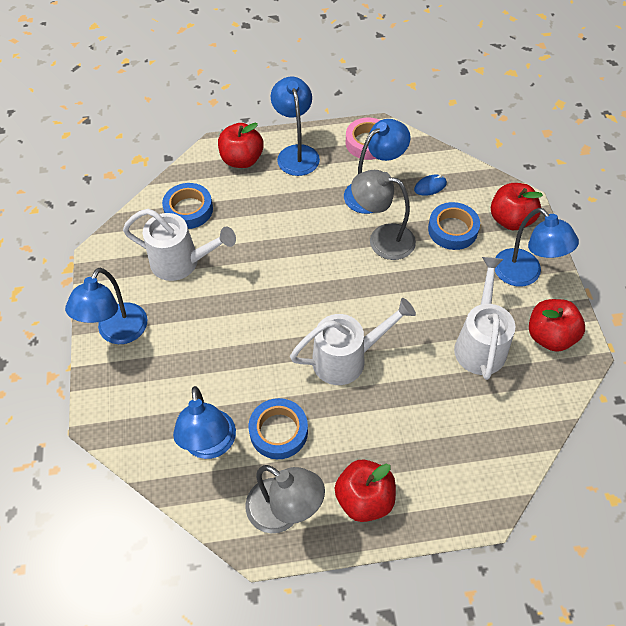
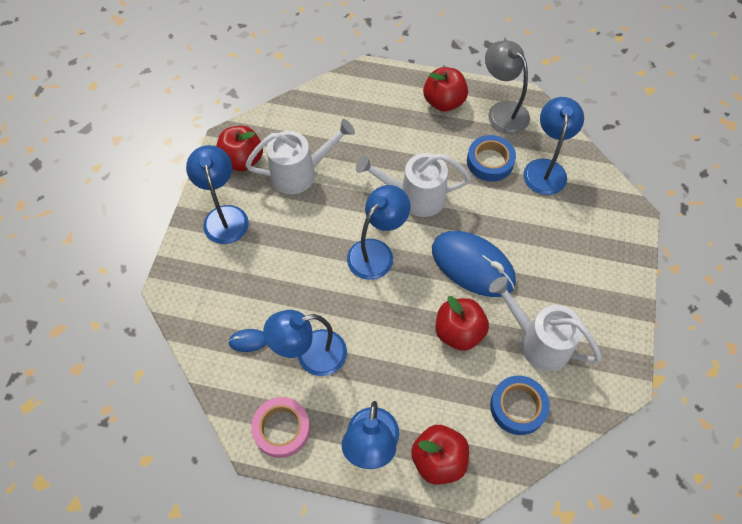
camera: 160 degrees left, 5 degrees up
blue lamp [65,268,147,344] -> blue lamp moved to [347,185,411,280]
grey lamp [351,170,416,260] -> none
blue tape [428,202,480,250] -> none
white watering can [454,257,515,380] -> white watering can turned 135 degrees counterclockwise [245,119,355,194]
red apple [491,183,543,230] -> red apple moved to [436,296,489,351]
none -> blue mouse [432,231,516,297]

